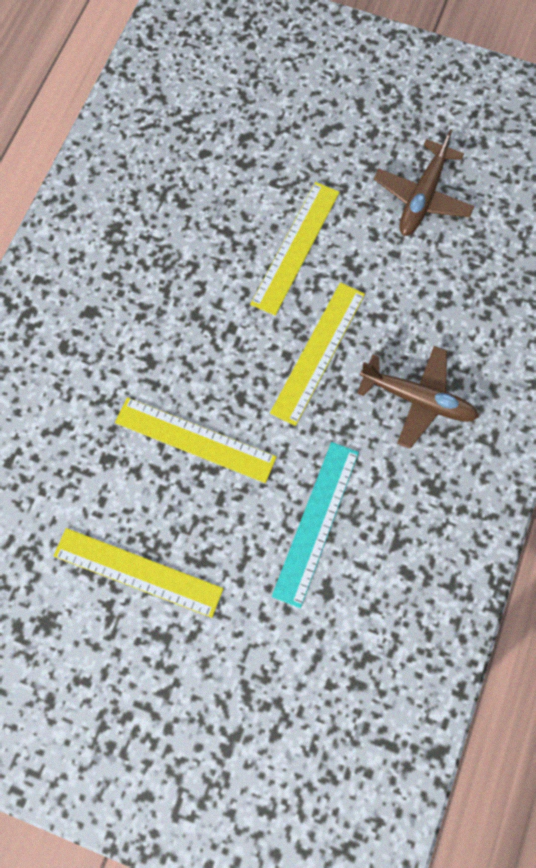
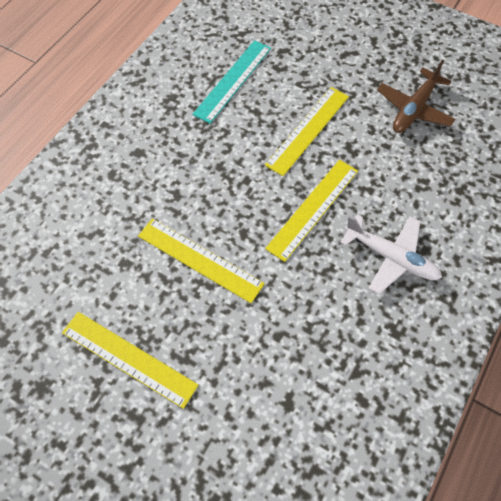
camera: 10 degrees right, 10 degrees down
turquoise ruler [272,442,359,608] -> turquoise ruler moved to [192,40,271,124]
brown plane [357,346,479,449] -> white plane [340,215,442,294]

